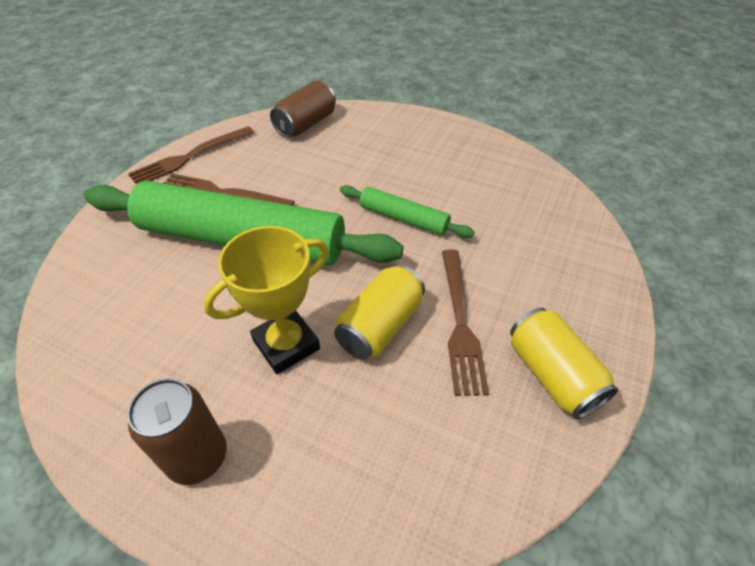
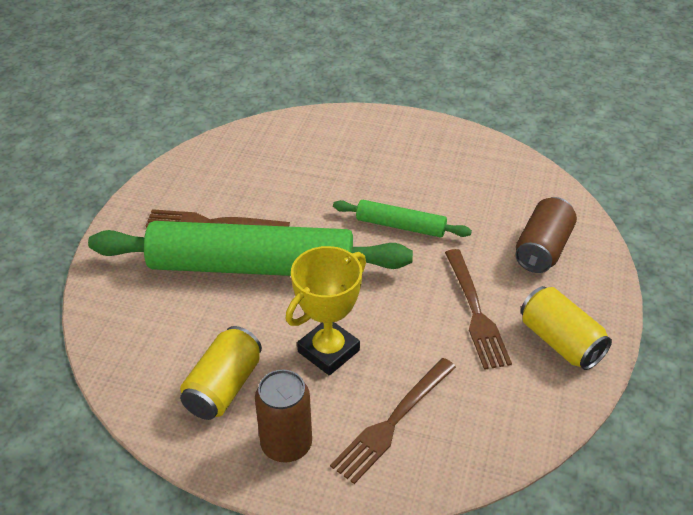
camera: 10 degrees left, 5 degrees down
brown fork [128,126,255,185] -> brown fork moved to [330,358,456,484]
brown can [270,80,336,138] -> brown can moved to [515,197,577,273]
yellow can [334,264,425,360] -> yellow can moved to [180,326,262,420]

